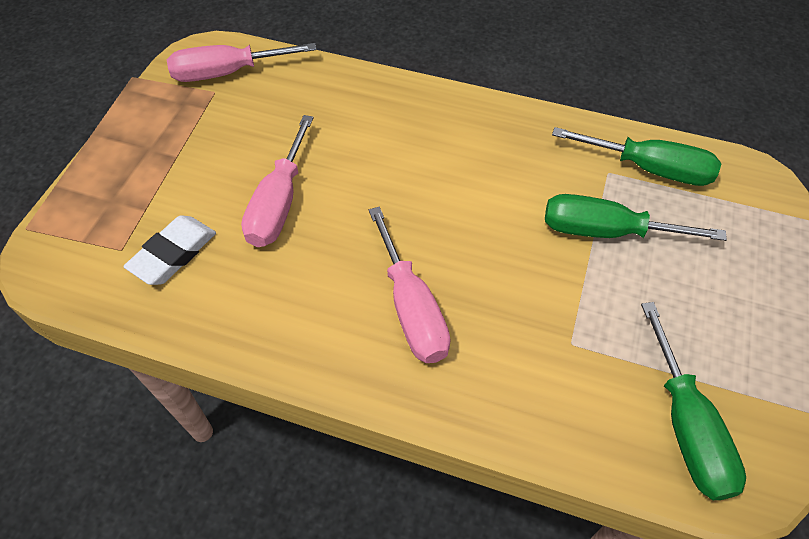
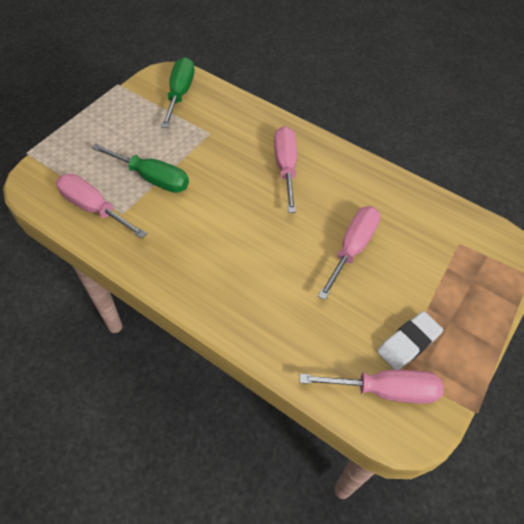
camera: 165 degrees left, 0 degrees up
white eraser [123,215,216,285] -> white eraser moved to [377,311,443,370]
green screwdriver [552,127,721,186] -> pink screwdriver [56,174,147,239]

